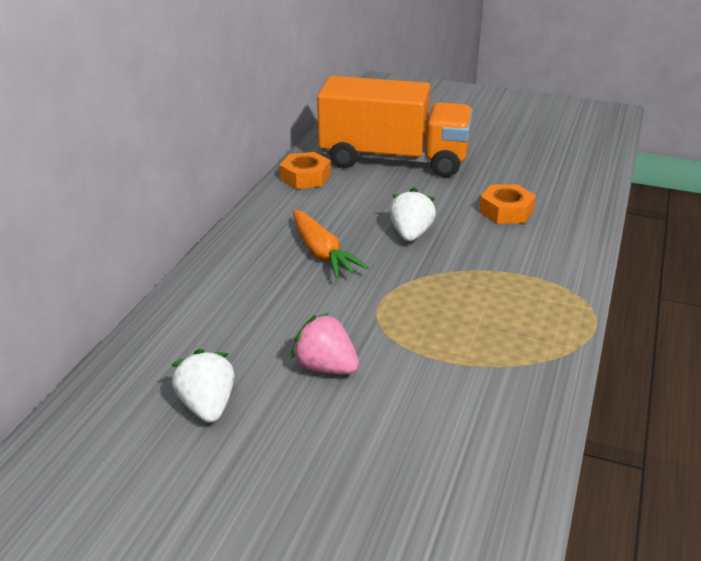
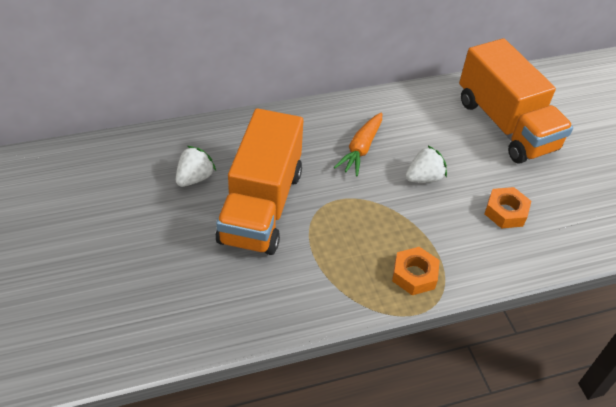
camera: 50 degrees right, 15 degrees up
orange nut [280,152,331,189] -> orange nut moved to [392,247,440,295]
pink strawberry [291,313,359,374] -> orange truck [216,108,303,255]

